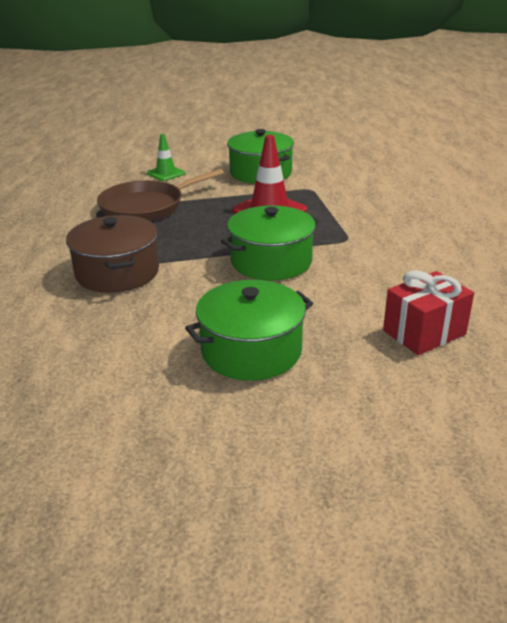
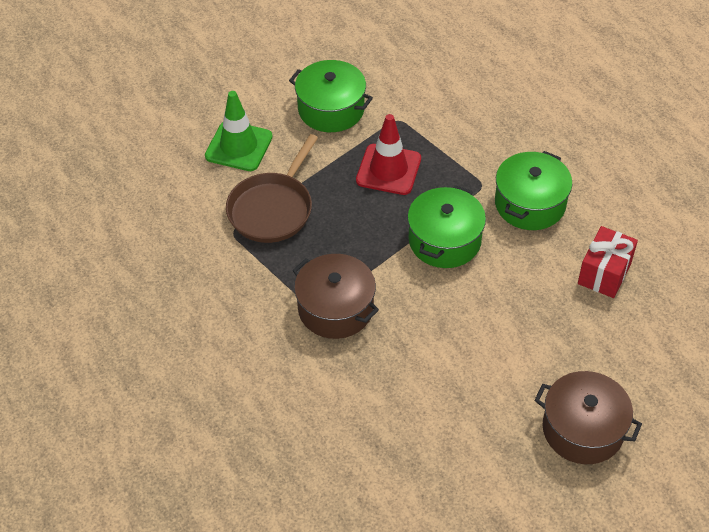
camera: 30 degrees left, 20 degrees up
green traffic cone [147,134,185,181] -> green traffic cone [205,91,273,171], size x1.69
green pot [185,280,313,381] -> green pot moved to [495,151,573,230]
none -> brown pot [534,371,642,464]

